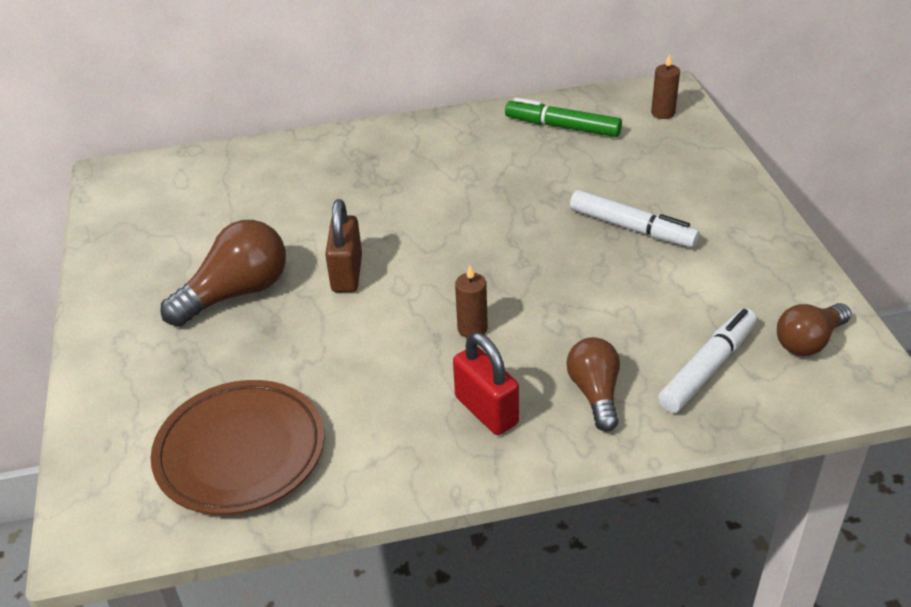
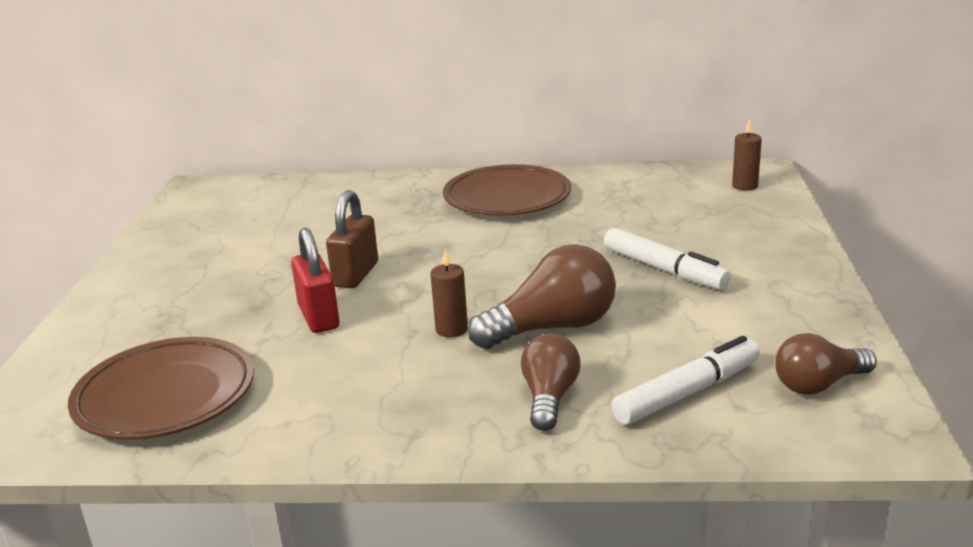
camera: 15 degrees right, 15 degrees down
brown light bulb [161,220,286,327] -> brown light bulb moved to [468,244,616,349]
red padlock [453,333,519,435] -> red padlock moved to [291,228,340,333]
green marker [505,98,622,137] -> none
none -> brown plate [443,164,571,216]

